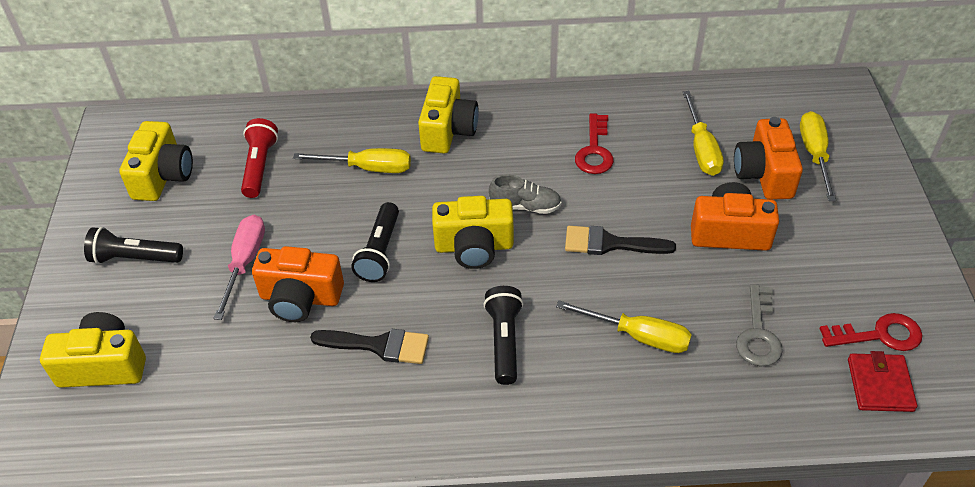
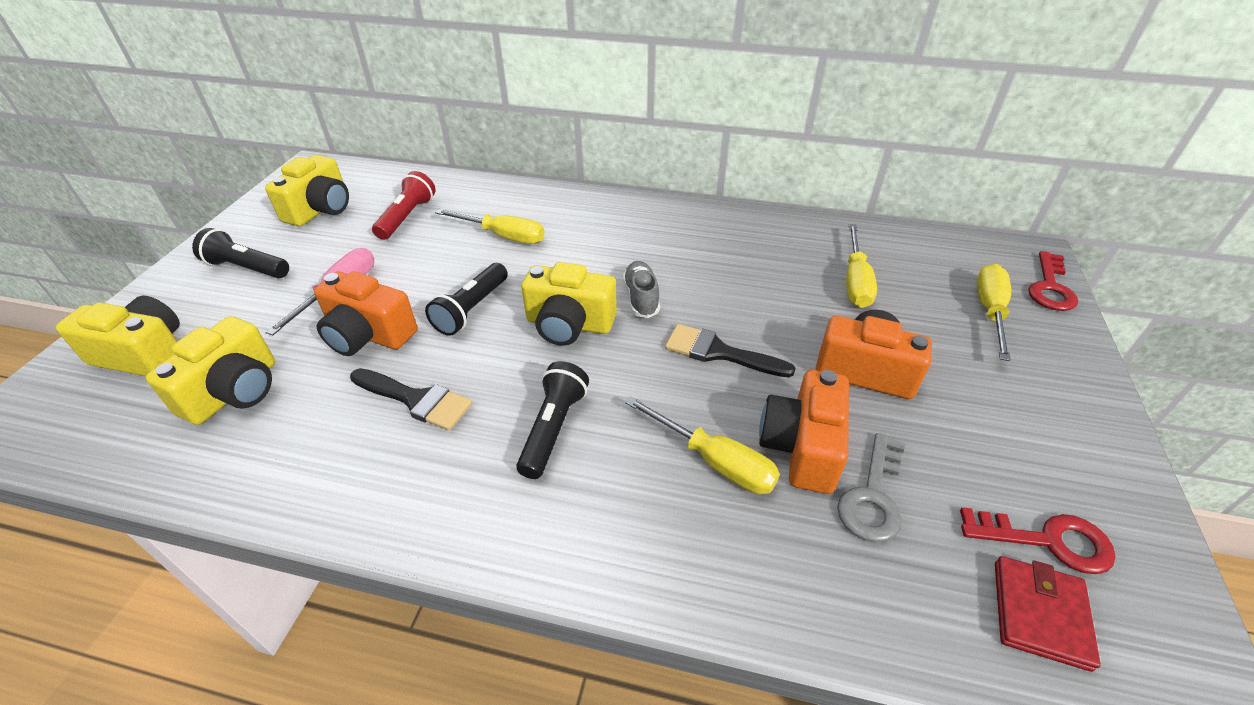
camera: 15 degrees right, 5 degrees down
yellow camera [418,76,478,153] -> yellow camera moved to [146,316,275,425]
grey shoe [489,174,562,214] -> grey shoe turned 120 degrees counterclockwise [623,261,660,318]
red key [575,113,614,174] -> red key moved to [1028,251,1078,311]
orange camera [734,117,803,200] -> orange camera moved to [759,370,849,494]

